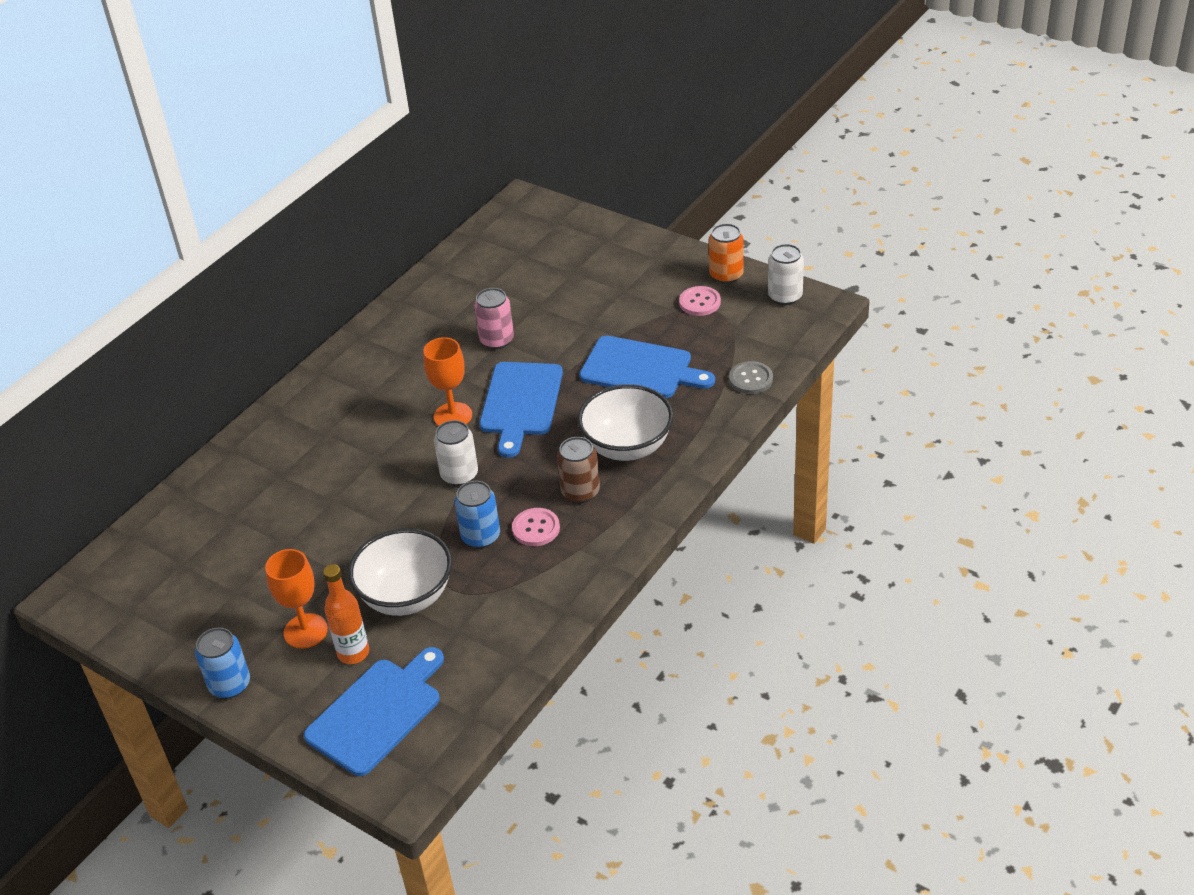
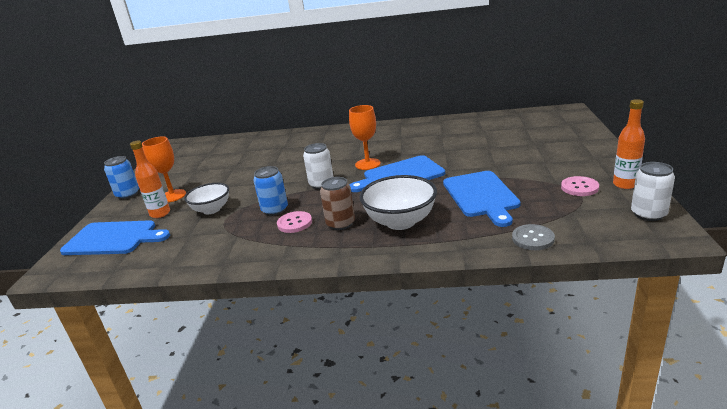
camera: 60 degrees right, 15 degrees down
white bowl [348,528,452,616] -> white bowl [184,183,229,214], size x0.66
pink can [474,288,514,349] -> none
orange can [709,223,744,284] -> orange bottle [613,99,645,189]

